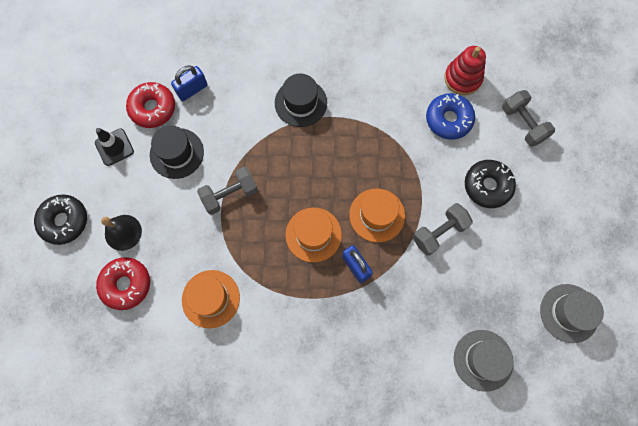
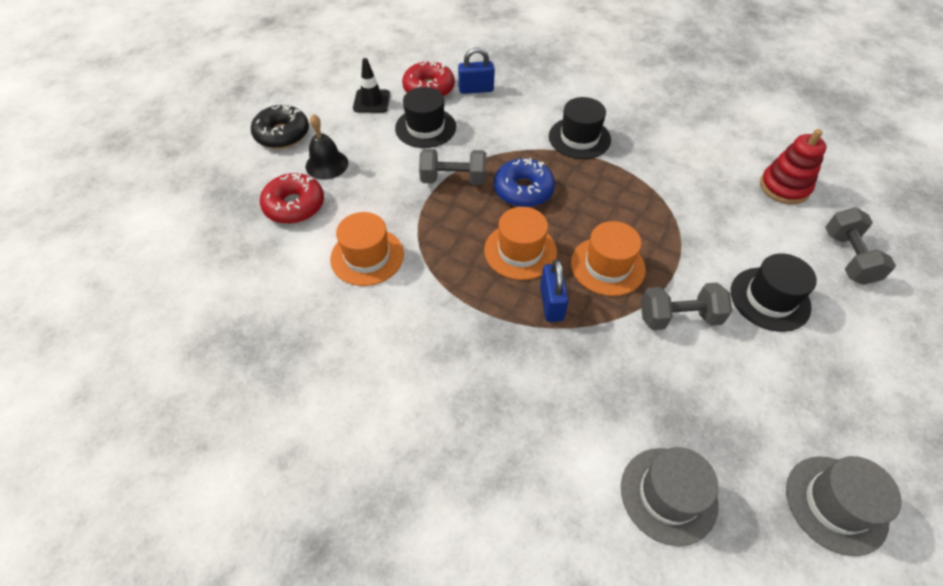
camera: 30 degrees right, 20 degrees down
blue donut [426,93,475,140] -> blue donut moved to [494,158,555,207]
black donut [465,160,516,208] -> black hat [731,253,817,332]

